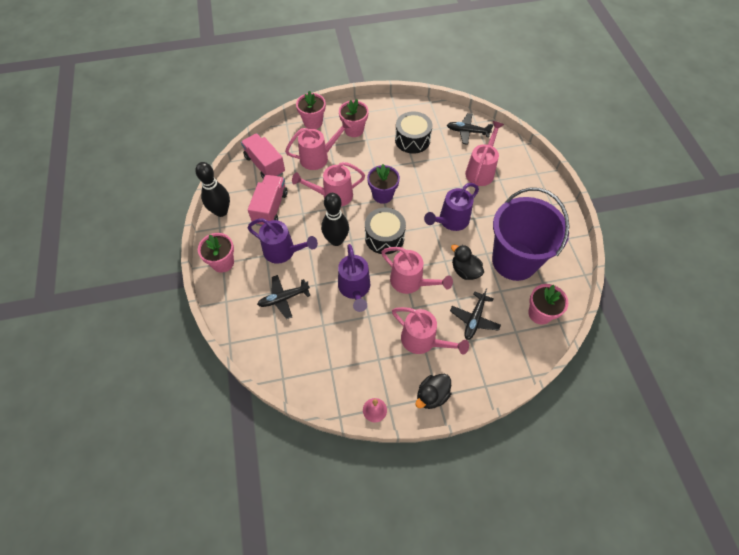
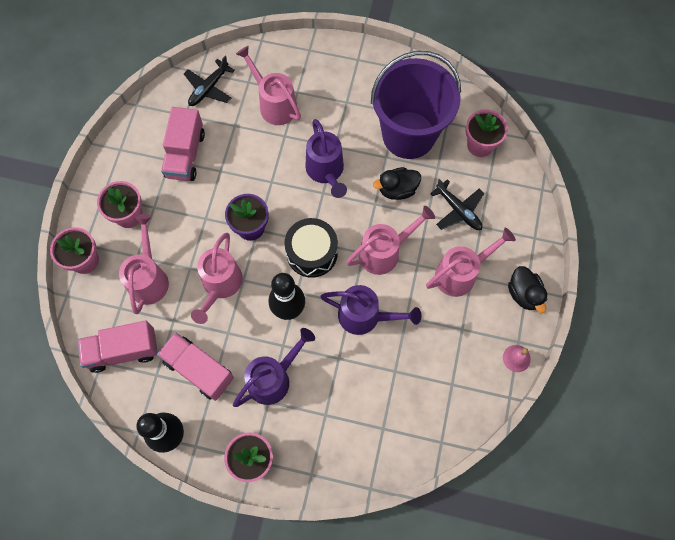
camera: 65 degrees left, 10 degrees up
black plane [257,275,310,319] -> none
black drum [395,111,433,154] -> pink truck [161,107,205,181]

